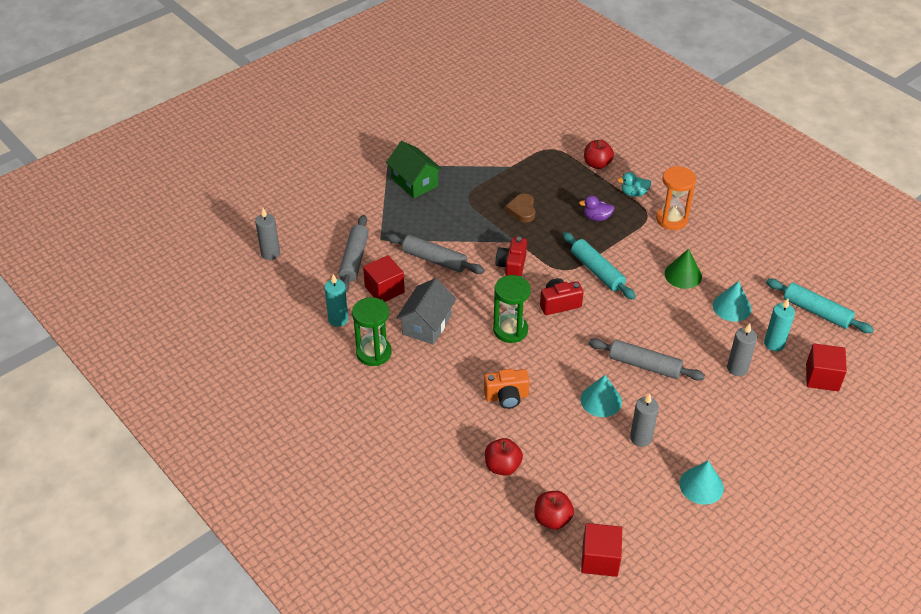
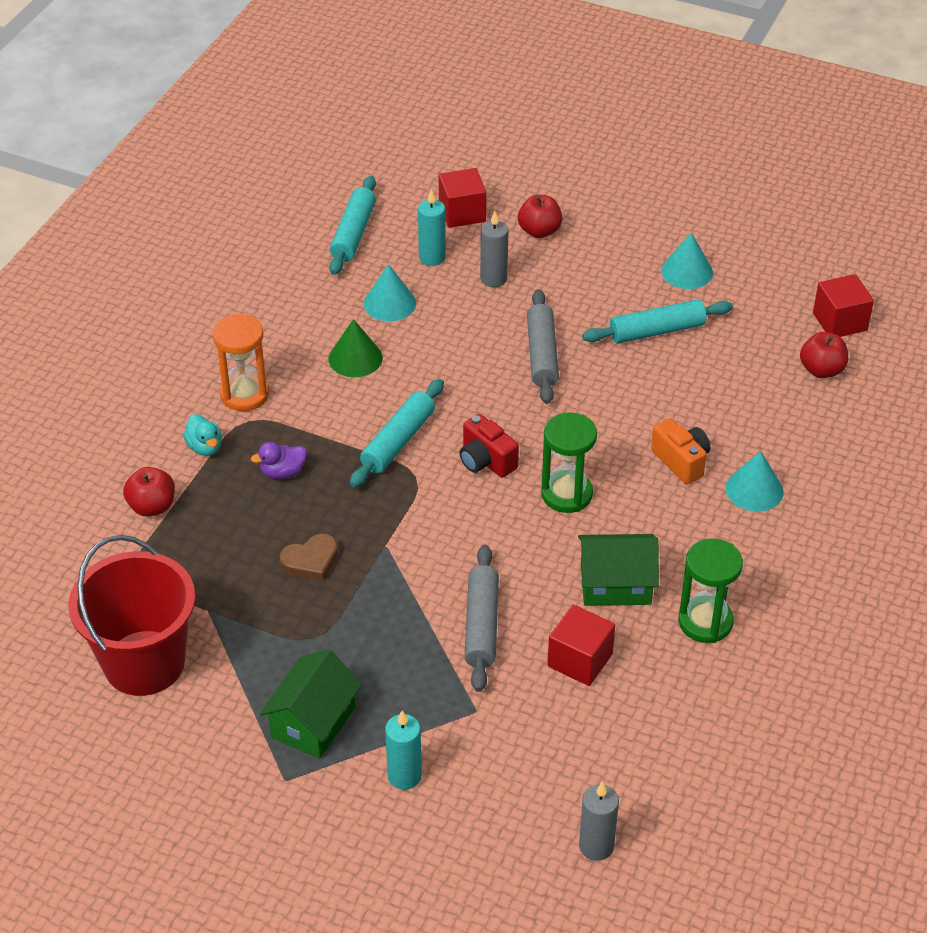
camera: 115 degrees left, 0 degrees up
turquoise candle [324,274,349,327] -> turquoise candle moved to [385,711,422,790]
grey rolling pin [338,215,369,292] -> none
grey house [396,278,456,345] -> green house [578,534,659,606]
red apple [485,438,523,476] -> red apple moved to [518,195,562,238]
red camera [496,237,527,277] -> none
purple duck [579,195,614,221] -> purple duck turned 90 degrees clockwise [251,442,307,479]
turquoise cone [581,375,622,417] -> turquoise cone moved to [725,451,784,512]
grey candle [630,393,659,447] -> turquoise rolling pin [582,299,733,344]
none -> red bucket [68,535,195,696]

